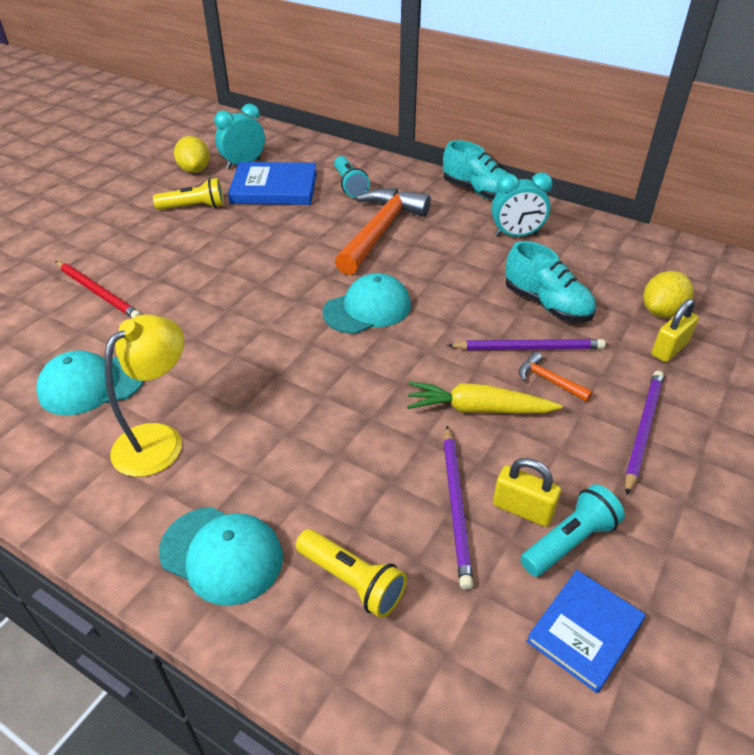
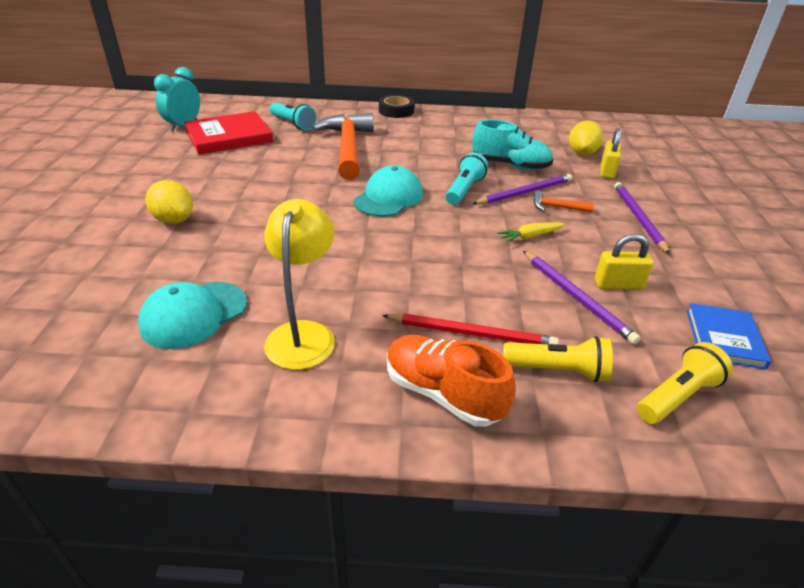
camera: 30 degrees left, 5 degrees down
red pencil [55,261,142,318] -> red pencil moved to [382,313,559,345]
yellow flashlight [153,178,224,210] -> yellow flashlight moved to [637,342,733,424]
turquoise cap [159,507,283,606] -> orange shoe [387,335,516,427]
yellow lemon [174,136,210,173] -> yellow lemon moved to [145,180,193,224]
blue book [228,162,317,205] -> red book [184,111,273,154]
yellow carrot [407,382,563,414] -> yellow carrot [497,222,565,243], size x0.60
turquoise shoe [443,140,508,200] -> black tape [379,95,415,118]
turquoise clock [491,172,553,237] -> none
turquoise flashlight [520,484,625,577] -> turquoise flashlight moved to [446,152,488,205]

